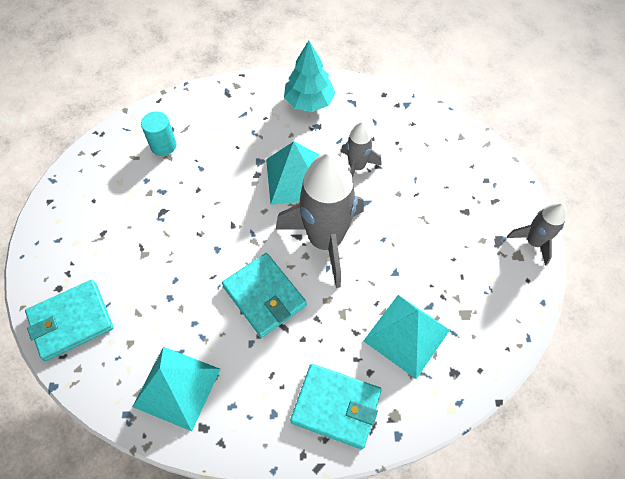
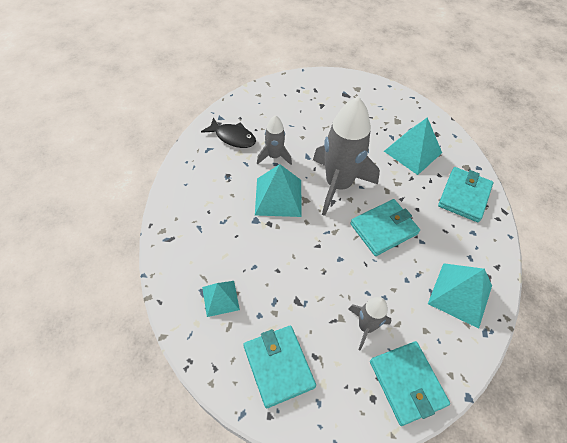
camera: 85 degrees left, 5 degrees down
turquoise cylinder [141,111,176,156] -> turquoise pyramid [202,281,240,317]
turquoise tree [284,41,335,112] -> none
grey rocket [507,202,567,266] -> grey rocket moved to [348,297,392,351]
none -> black fish [201,117,256,148]
none -> turquoise wallet [243,325,316,408]

